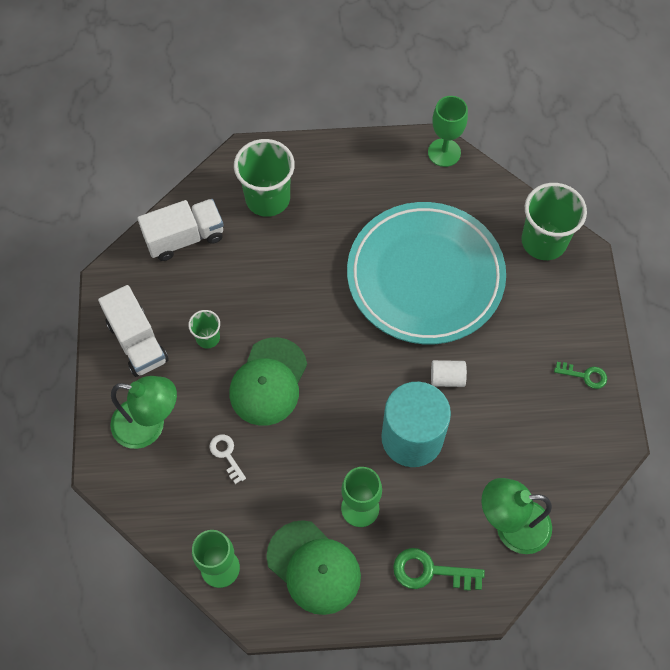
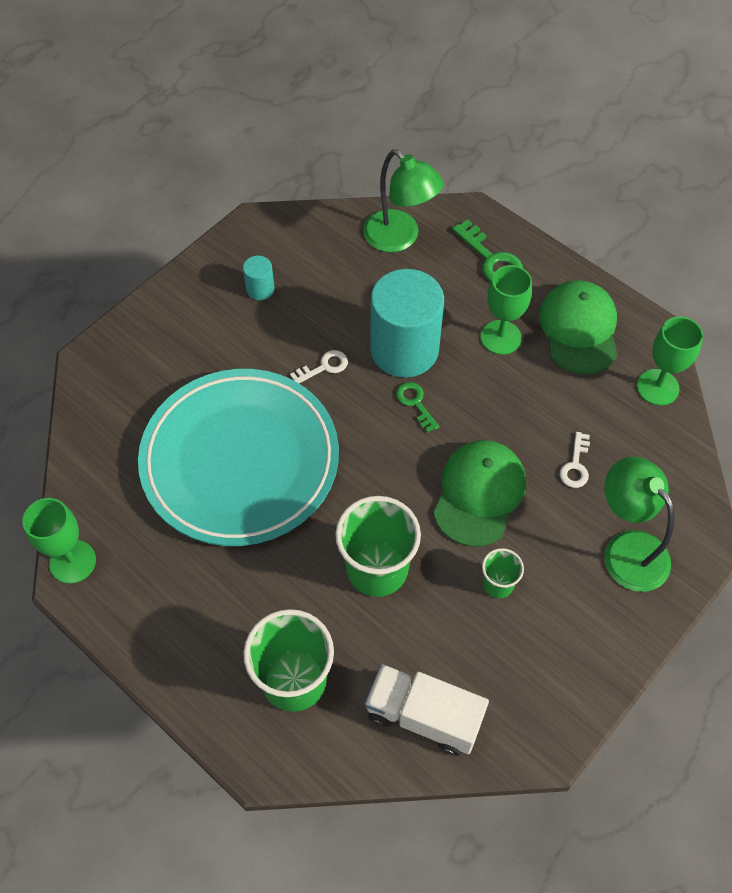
camera: 135 degrees left, 5 degrees down
white truck [98,285,169,377] -> none
green cap [229,337,307,426] -> green cap turned 45 degrees counterclockwise [433,440,526,547]
white cylinder [431,360,467,387] -> white key [290,350,348,383]
green cup [521,183,587,260] -> green cup moved to [335,496,421,597]
green key [554,362,607,389] -> green key moved to [396,382,440,433]
none -> turquoise cylinder [243,256,275,300]

